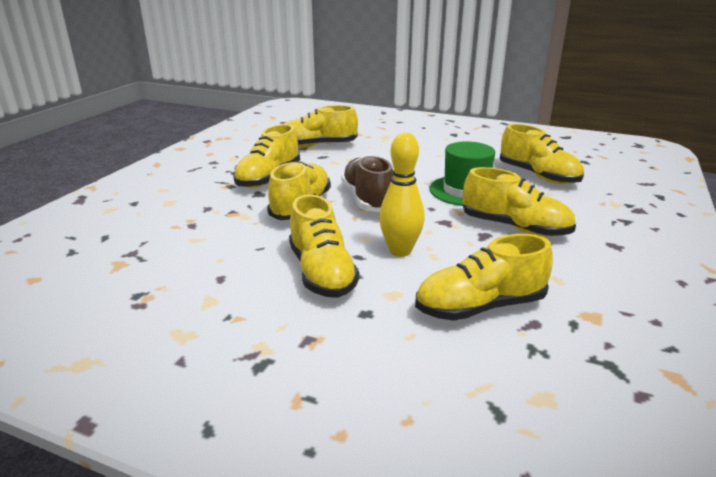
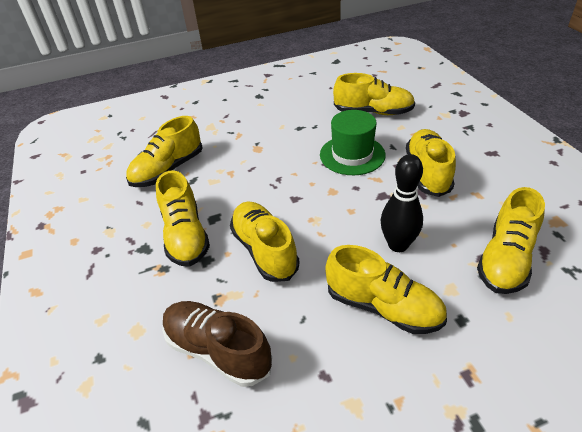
camera: 40 degrees left, 15 degrees up
brown shoe [341,155,394,212] -> brown shoe moved to [162,301,272,387]
yellow bowling pin [379,132,425,257] -> black bowling pin [381,154,423,252]
yellow shoe [463,167,576,237] -> yellow shoe turned 75 degrees counterclockwise [406,129,456,197]

